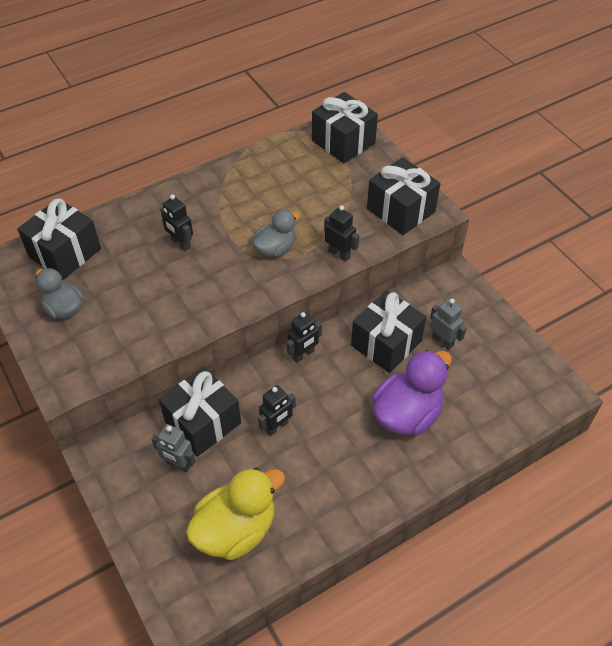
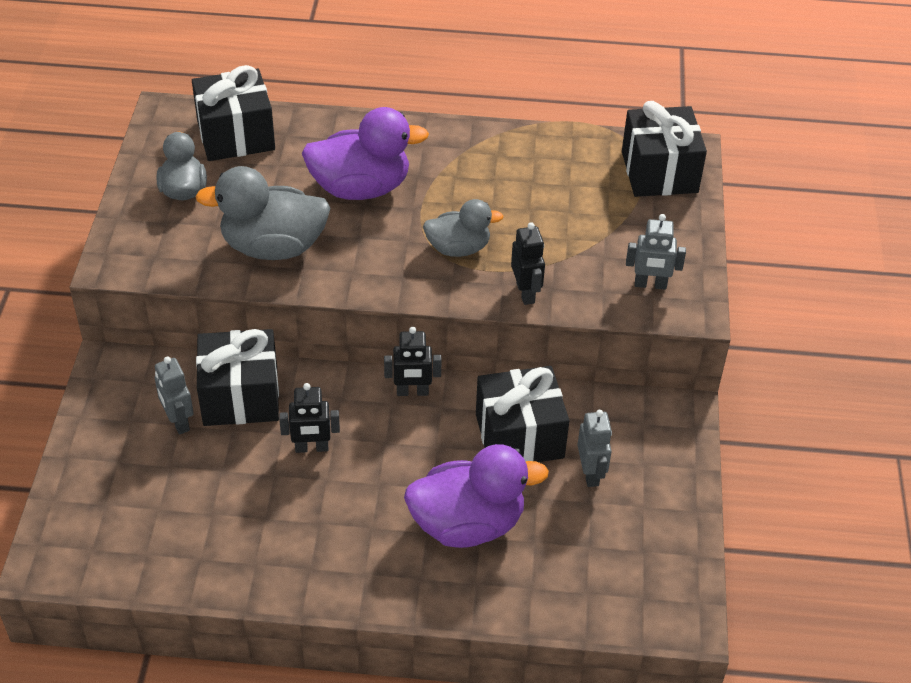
camera: 35 degrees right, 5 degrees down
black robot [160,195,193,251] -> purple duck [302,107,429,200]
yellow duck [186,467,285,560] -> none
black gift [367,157,441,235] -> grey robot [626,214,686,290]
none -> grey duck [195,166,330,260]

